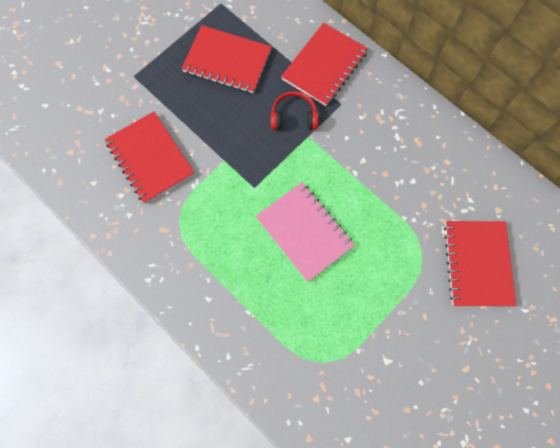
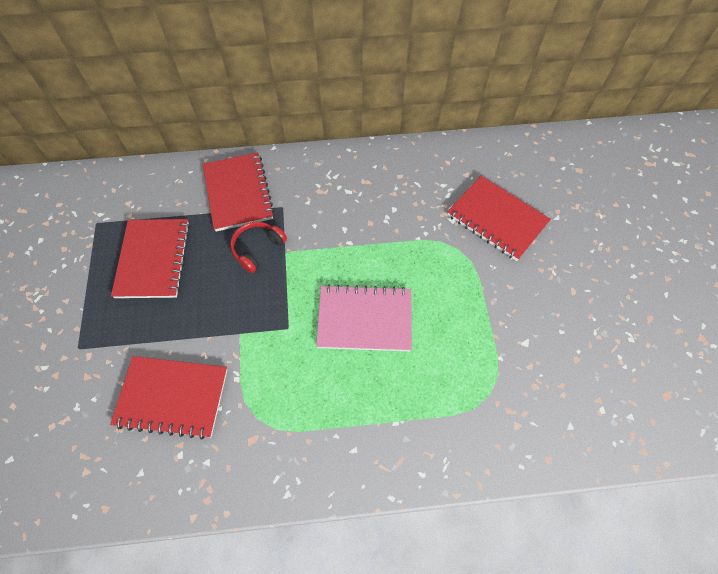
camera: 50 degrees left, 10 degrees down
red notebook [181,25,272,93] -> red notebook turned 60 degrees counterclockwise [111,219,190,298]

